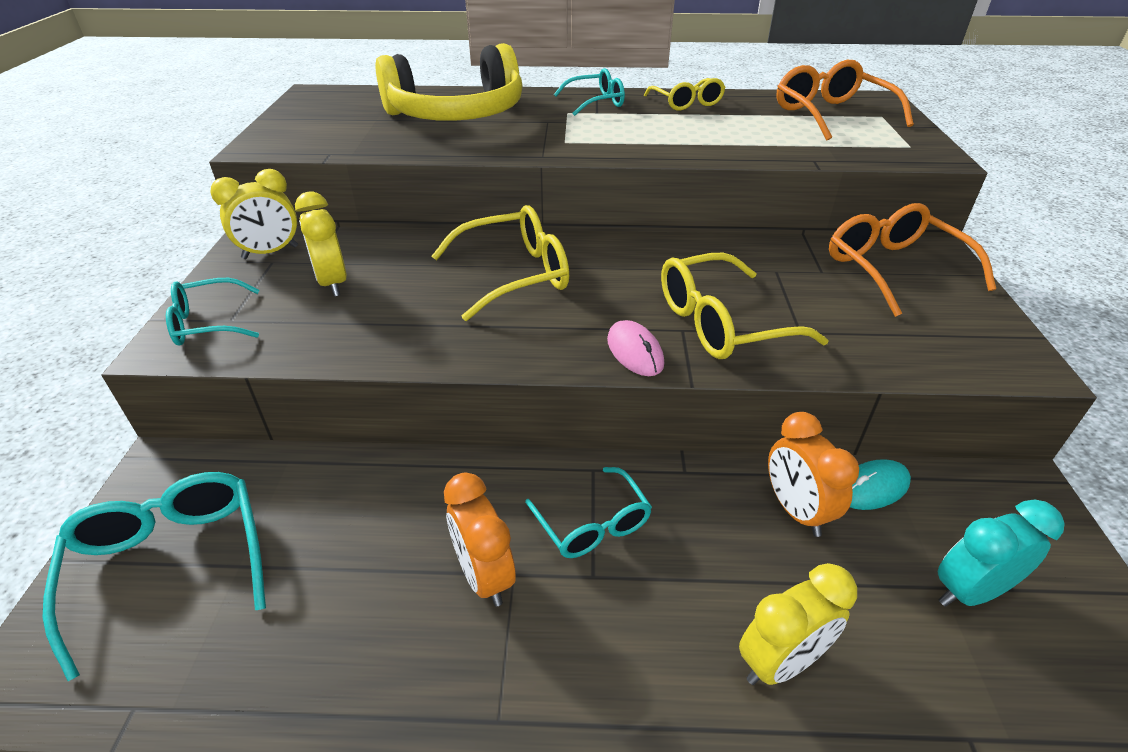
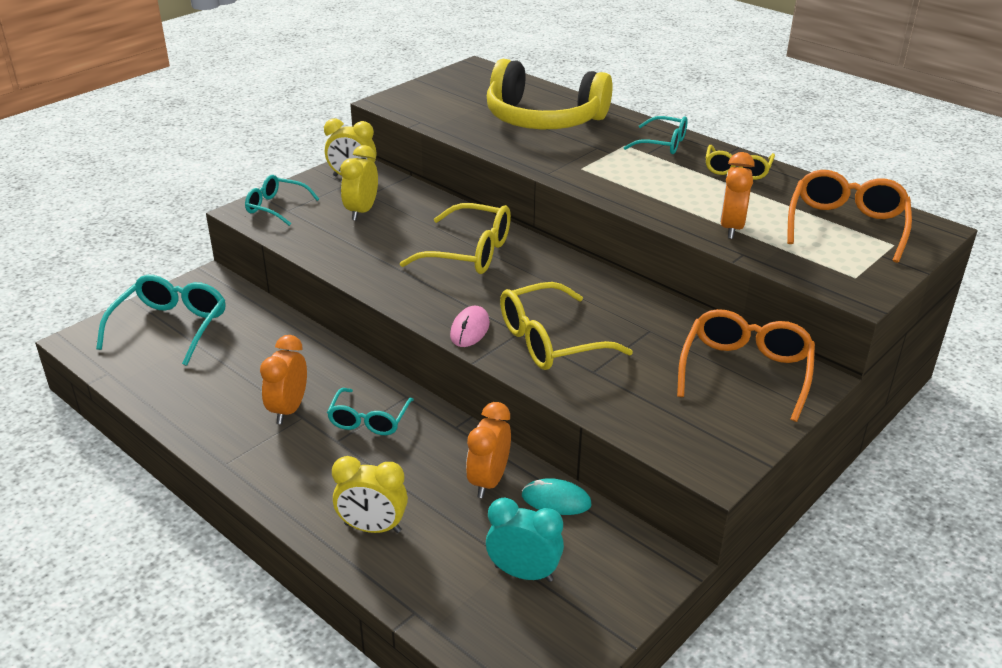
camera: 40 degrees right, 5 degrees down
yellow glasses [661,253,829,359] -> yellow glasses turned 45 degrees counterclockwise [500,282,633,370]
none -> orange clock [720,152,755,239]

